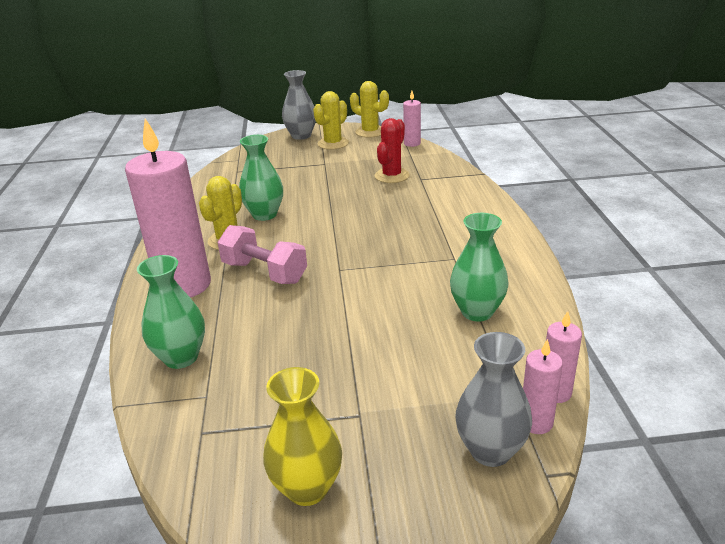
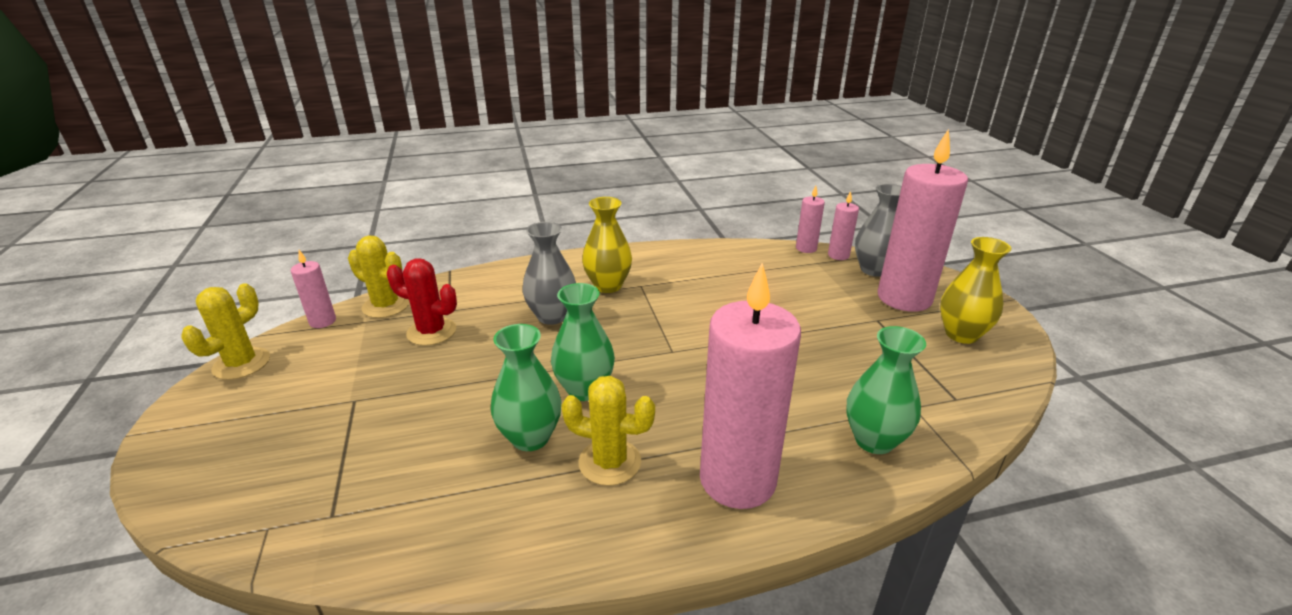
camera: 100 degrees left, 0 degrees up
pink dumbbell [218,225,307,284] -> none
grey vase [282,70,316,140] -> grey vase moved to [522,222,576,325]
yellow cactus [313,91,349,150] -> yellow cactus moved to [348,235,409,318]
green vase [450,213,509,321] -> green vase moved to [551,283,615,401]
none -> yellow vase [582,197,632,293]
none -> pink candle [878,129,968,312]

